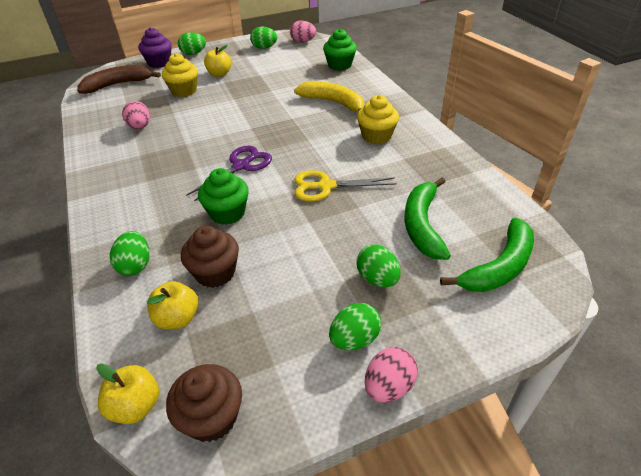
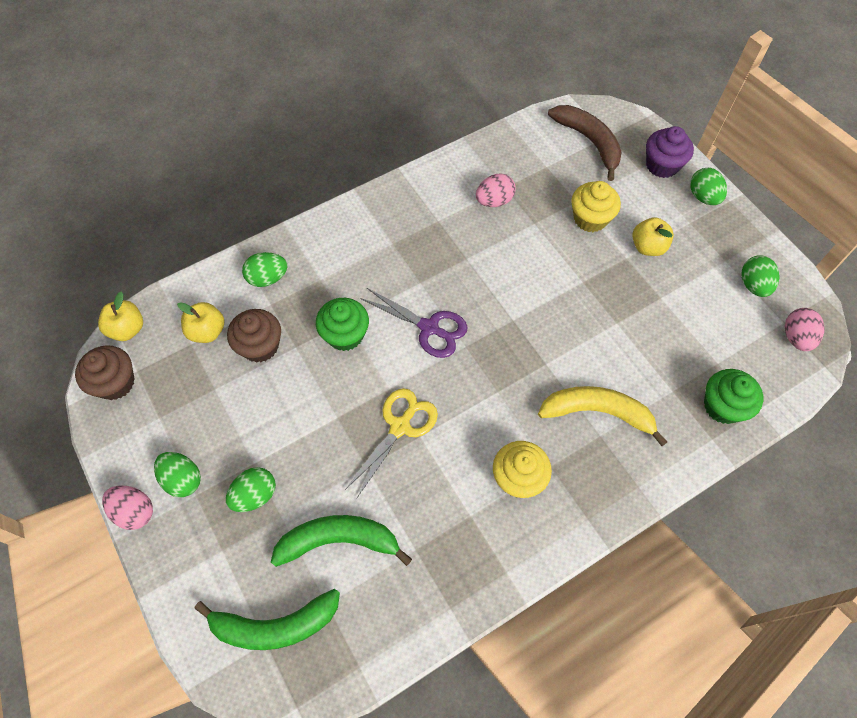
camera: 80 degrees right, 20 degrees up
yellow banana [294,81,365,112] -> yellow banana turned 105 degrees counterclockwise [538,386,667,446]
yellow scissors [294,170,397,201] -> yellow scissors turned 45 degrees clockwise [345,388,438,498]
green banana [440,218,534,292] -> green banana turned 45 degrees counterclockwise [194,589,340,650]

